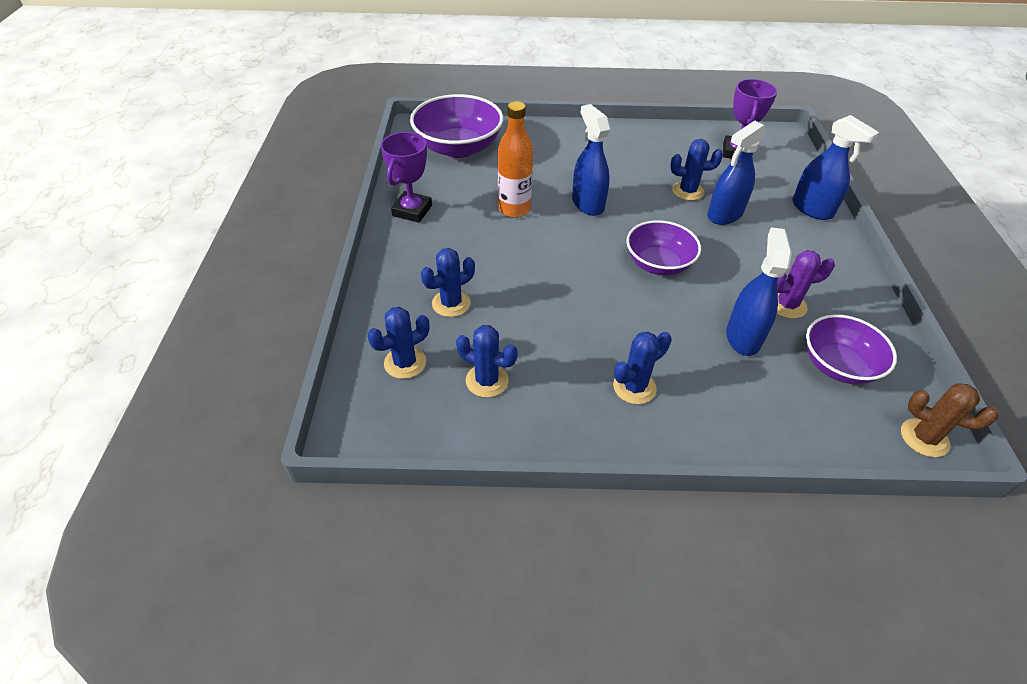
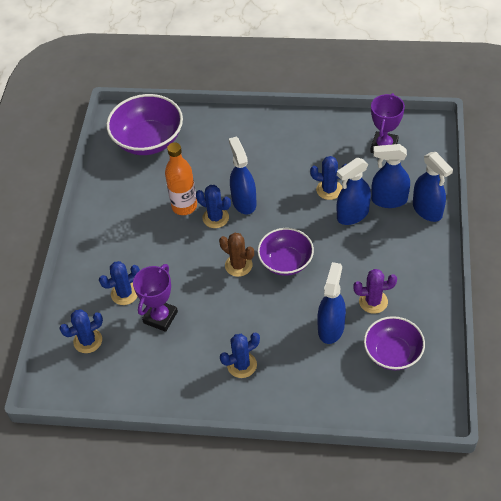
camera: 10 degrees right, 5 degrees up
purple trophy [381,132,432,223] -> purple trophy moved to [133,264,178,332]
blue cactus [456,325,518,398] -> blue cactus moved to [196,185,231,228]
brown cactus [901,383,999,457] -> brown cactus moved to [219,233,254,277]
none -> blue spray bottle [371,144,410,208]

